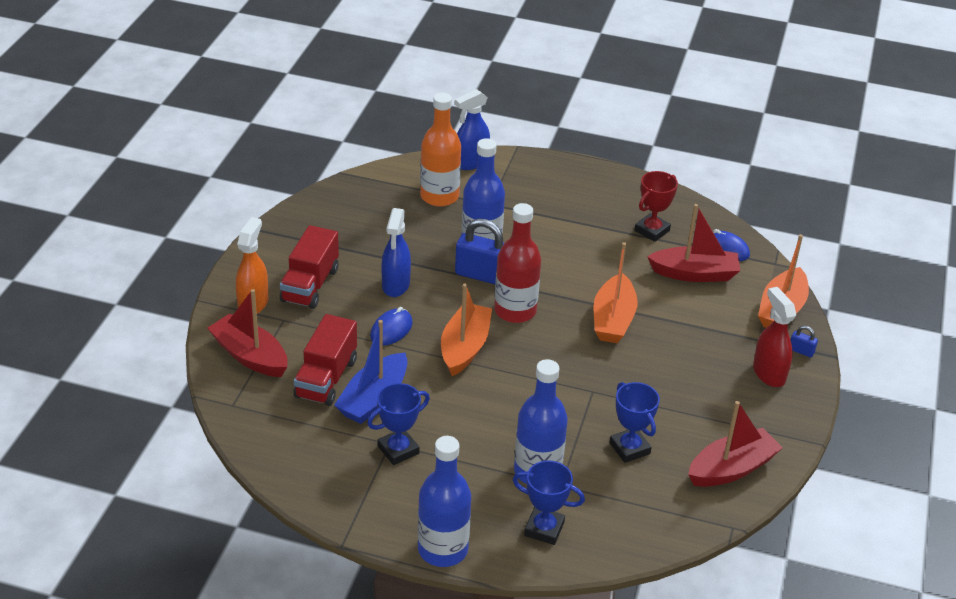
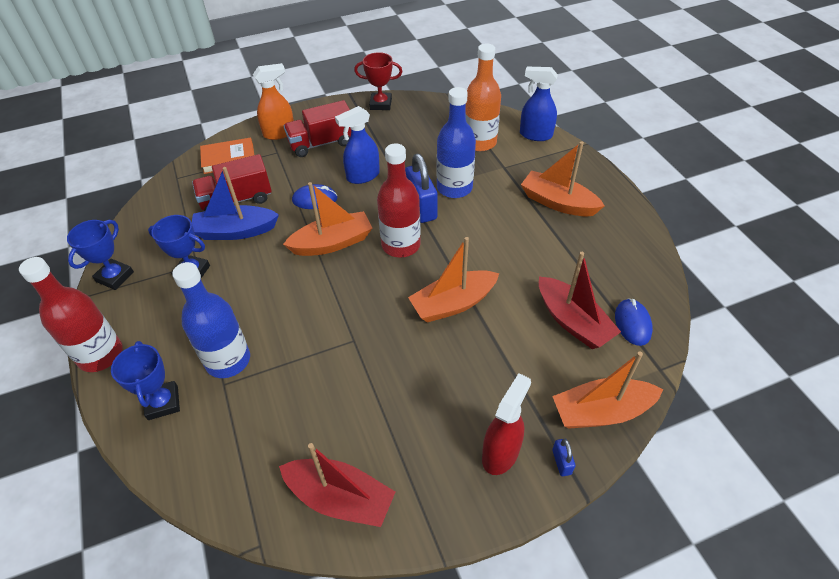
camera: 55 degrees right, 10 degrees up
red boat [208,289,288,377] -> orange book [200,137,254,174]
blue bottle [418,436,471,567] -> red bottle [19,257,123,372]
blue trophy [609,382,660,463] -> blue trophy moved to [67,220,134,290]
red trophy [635,171,678,242] -> red trophy moved to [354,52,403,110]
none -> orange boat [521,141,605,216]

